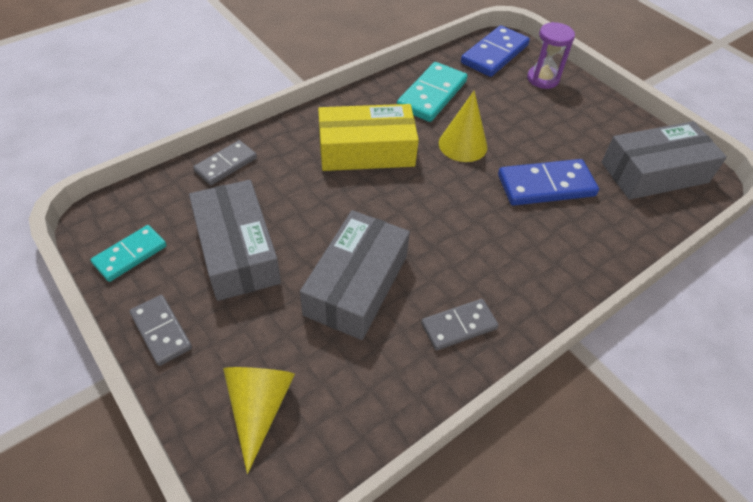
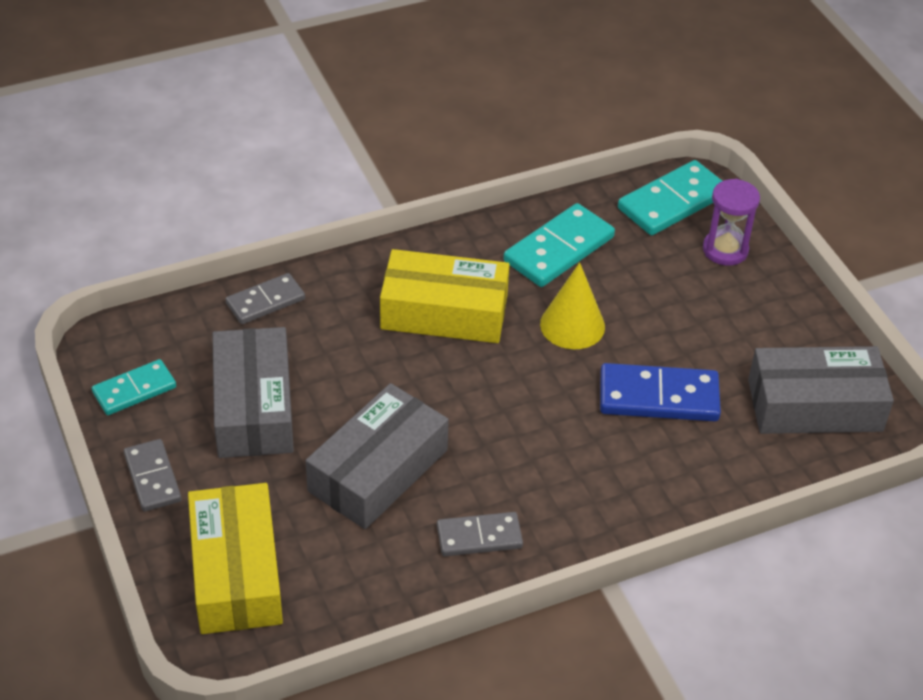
camera: 15 degrees right, 5 degrees down
yellow cone [223,367,295,474] -> yellow box [188,483,283,634]
blue domino [461,25,530,77] -> turquoise domino [618,160,722,235]

